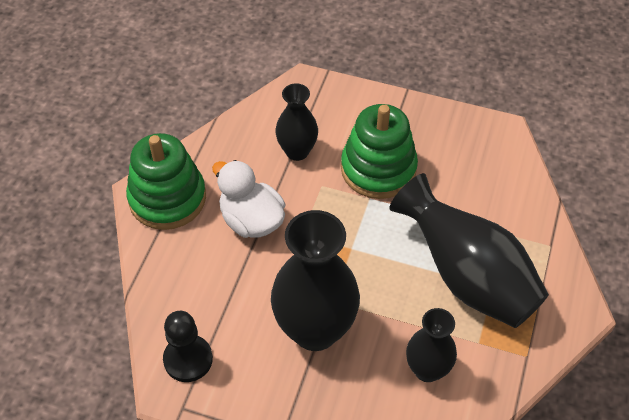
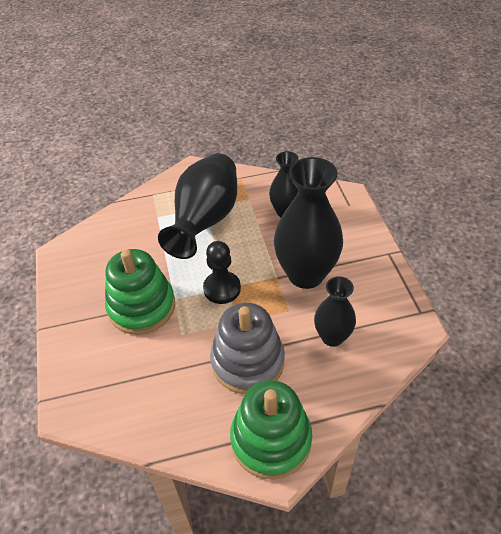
camera: 120 degrees left, 5 degrees down
black pawn [163,311,213,382] -> black pawn moved to [203,241,241,304]
white duck [212,160,285,238] -> grey stacking toy [210,303,285,394]
black vase [275,83,318,161] -> black vase moved to [314,276,356,347]

